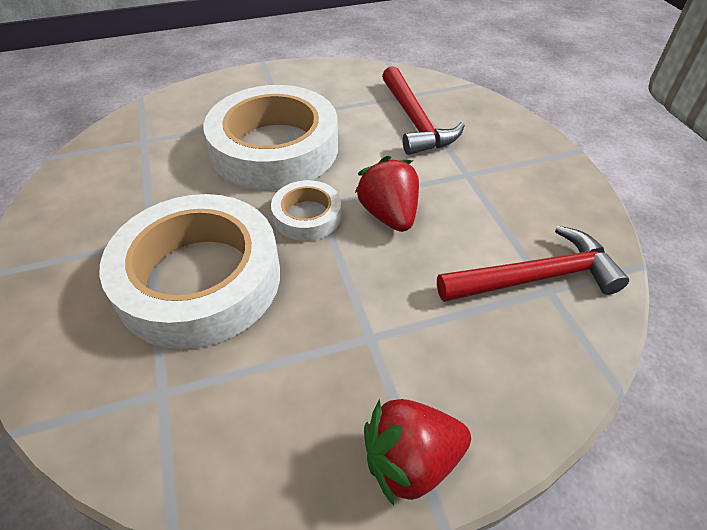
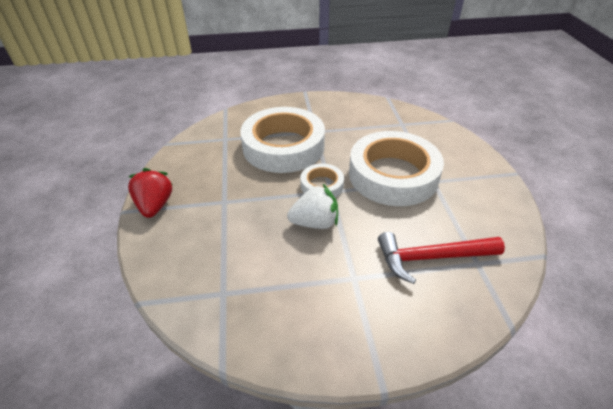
camera: 100 degrees right, 5 degrees down
red strawberry [355,156,419,232] -> white strawberry [287,184,338,229]
red hammer [437,226,629,302] -> none

